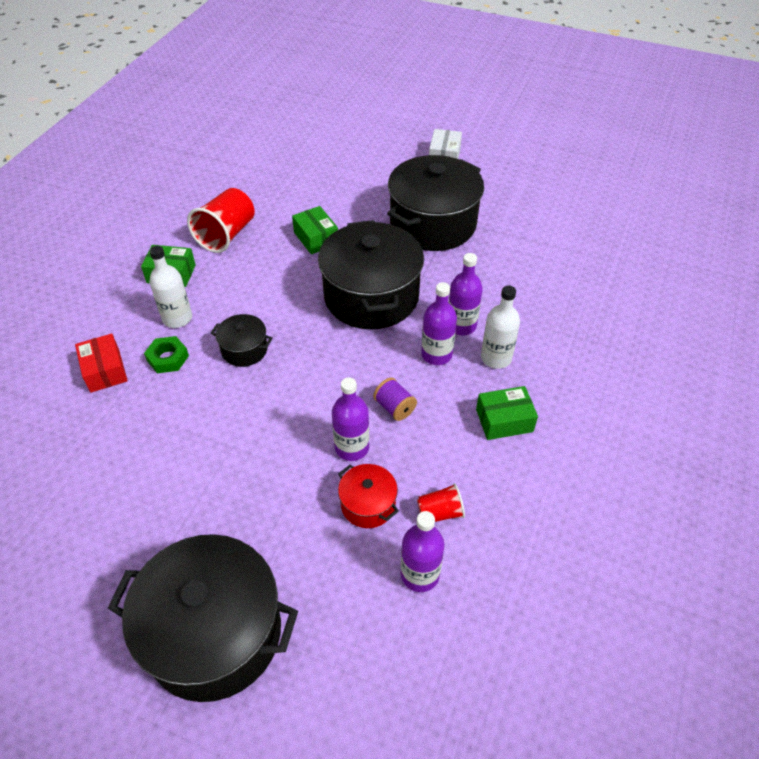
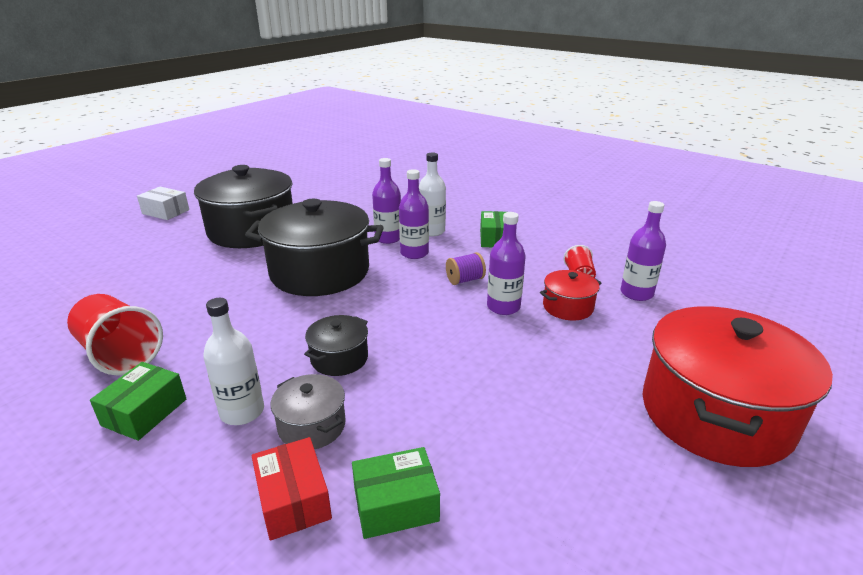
camera: 75 degrees left, 20 degrees down
red box [75,334,128,393] -> red box turned 75 degrees clockwise [252,437,332,541]
black pot [108,534,298,702] -> red pot [643,306,833,467]
green nut [144,336,189,373] -> grey pot [271,374,346,449]
green box [292,206,338,254] -> green box moved to [352,447,440,539]

